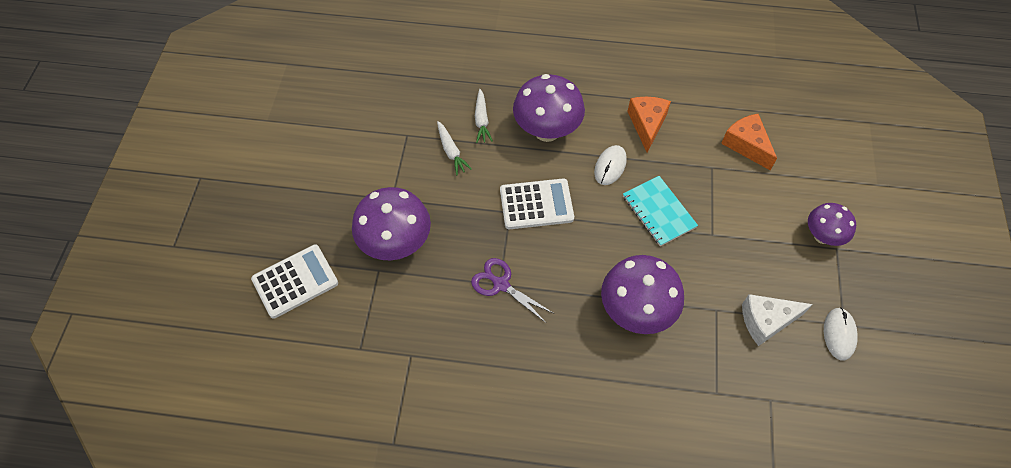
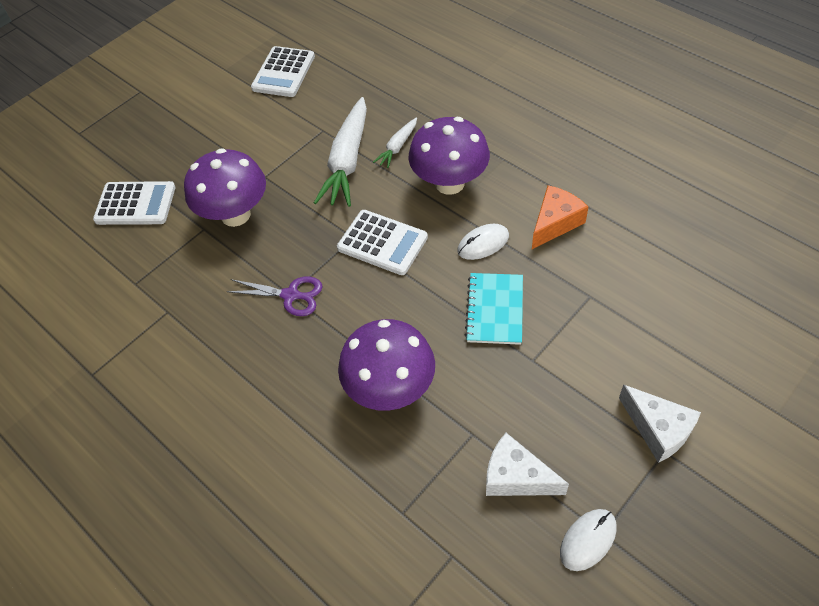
camera: 40 degrees right, 5 degrees down
white carrot [437,121,472,175] -> white carrot [314,97,367,207], size x2.01
purple scissors [471,258,553,323] -> purple scissors turned 120 degrees clockwise [226,276,322,316]
orange cheese [721,114,777,170] -> none
purple mushroom [808,203,856,246] -> white cheese [619,384,701,463]
none -> white calculator [251,46,315,97]

